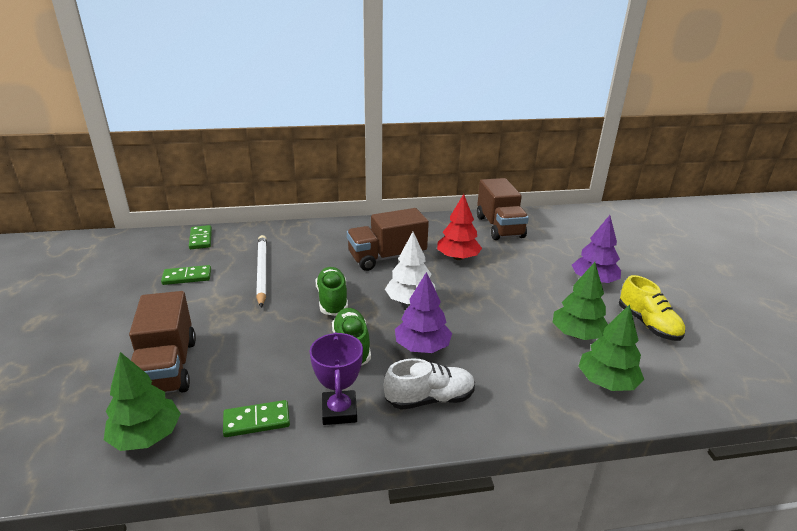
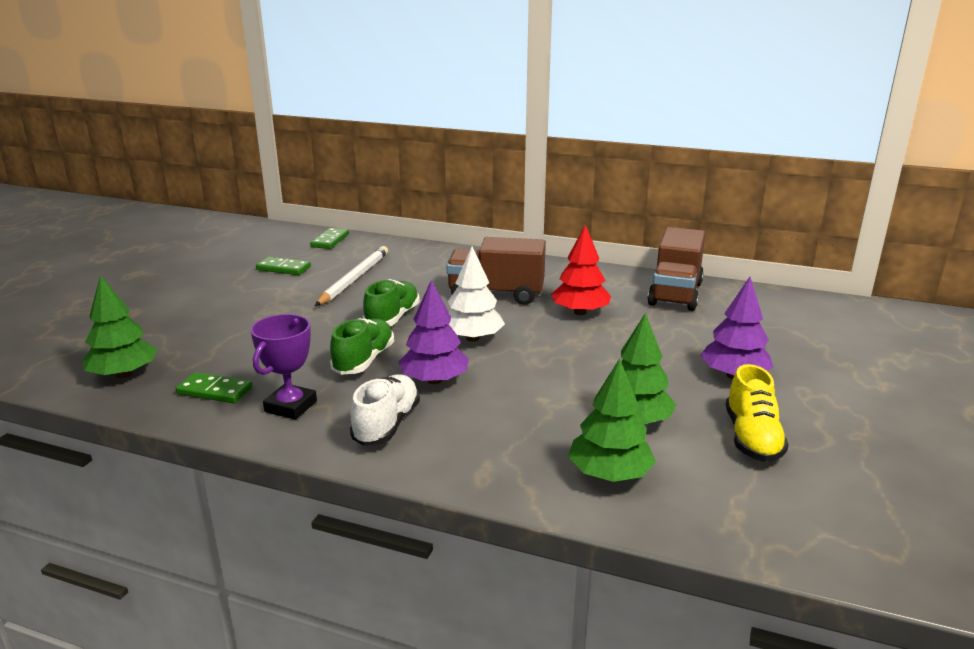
camera: 30 degrees right, 5 degrees down
brown truck [129,291,196,393] -> none
white shoe [384,358,475,410] -> white shoe turned 90 degrees counterclockwise [350,374,420,446]

